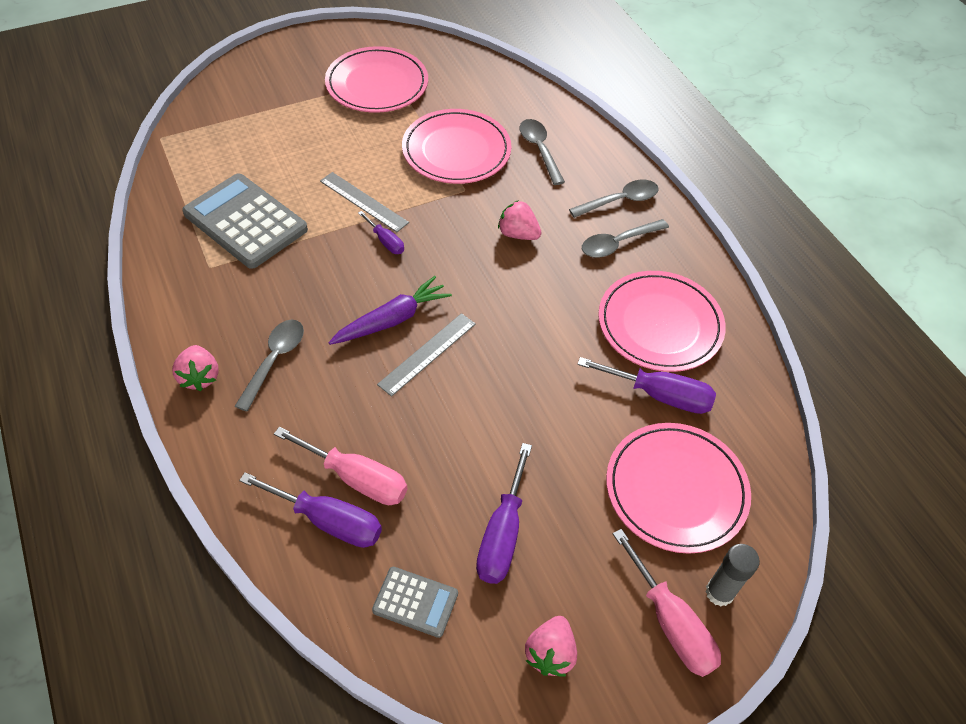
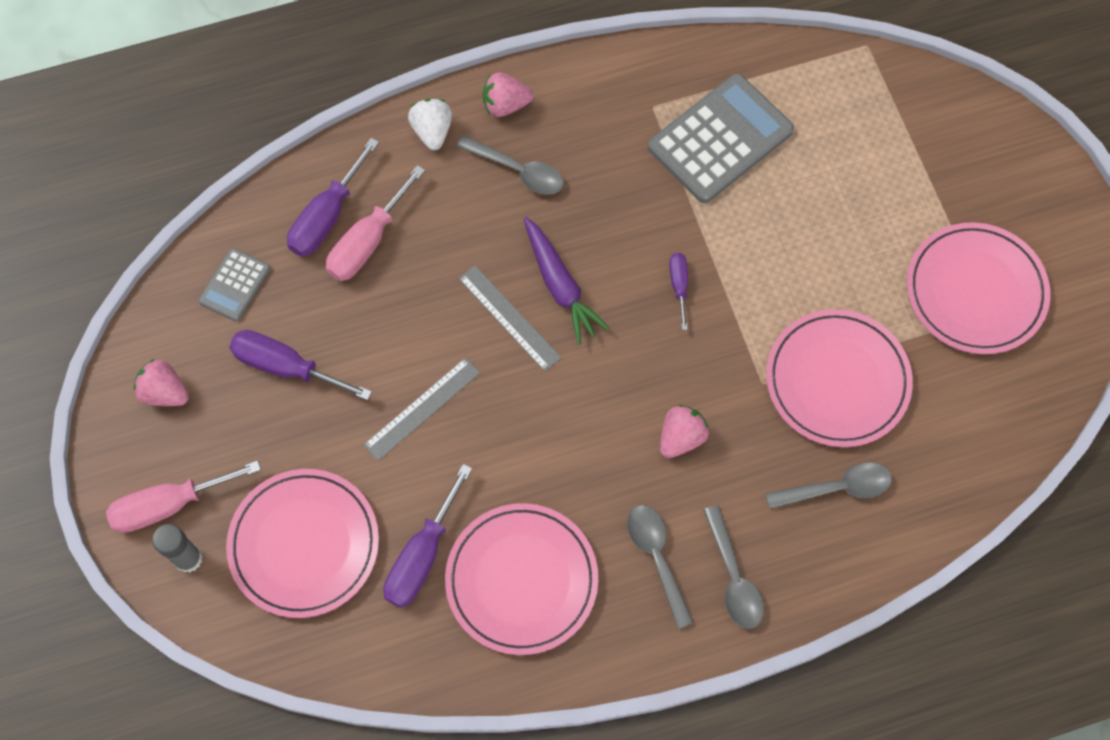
camera: 100 degrees right, 15 degrees up
grey ruler [320,172,409,232] -> grey ruler moved to [363,358,480,461]
purple screwdriver [358,211,404,254] -> purple screwdriver turned 120 degrees clockwise [669,253,688,330]
none -> white strawberry [408,99,452,150]

